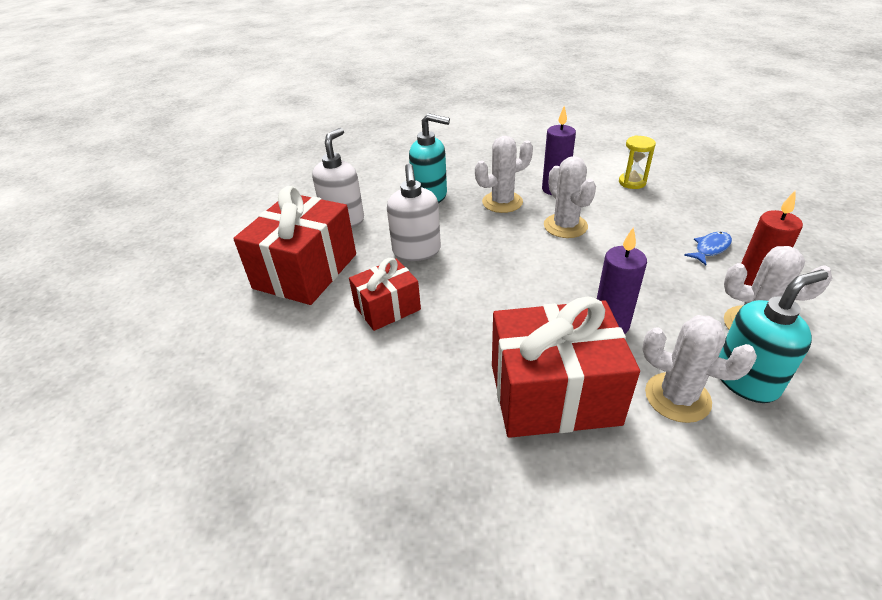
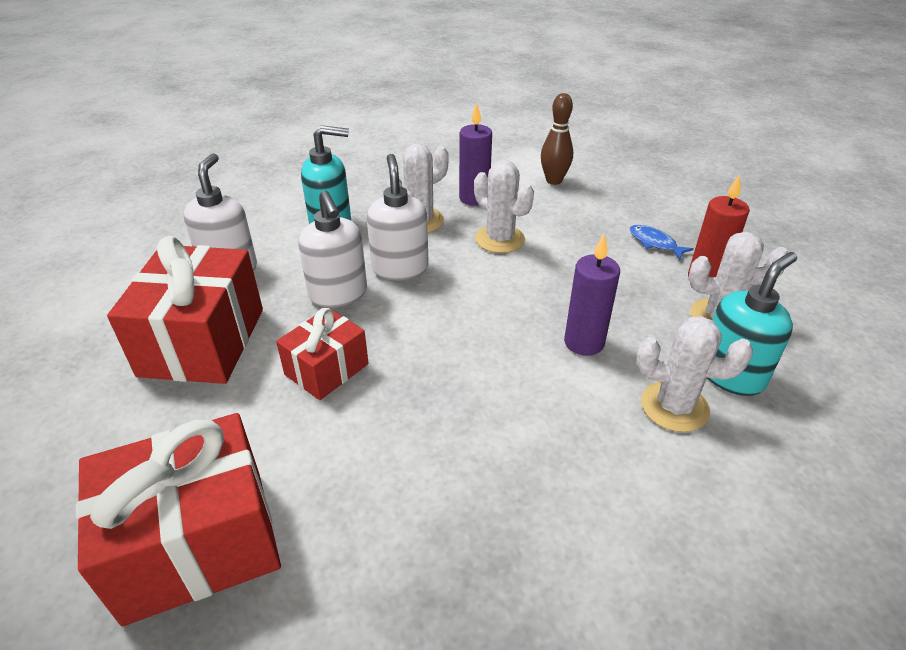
camera: 20 degrees left, 0 degrees up
red gift [492,297,640,438] -> red gift moved to [76,413,281,626]
yellow hourglass [619,135,656,189] -> brown bowling pin [541,93,573,185]
blue fish [684,232,732,265] -> blue fish turned 75 degrees counterclockwise [629,225,694,260]
none -> white soap dispenser [367,154,429,281]

